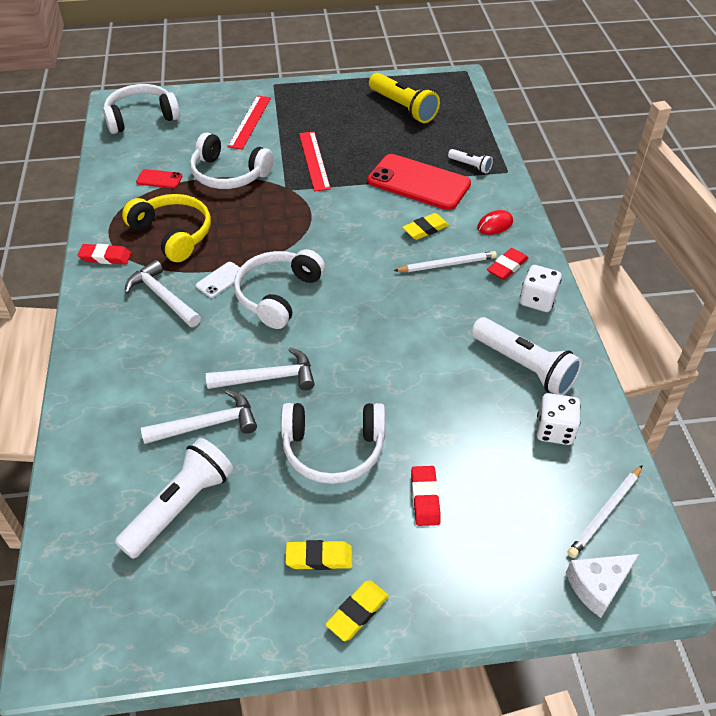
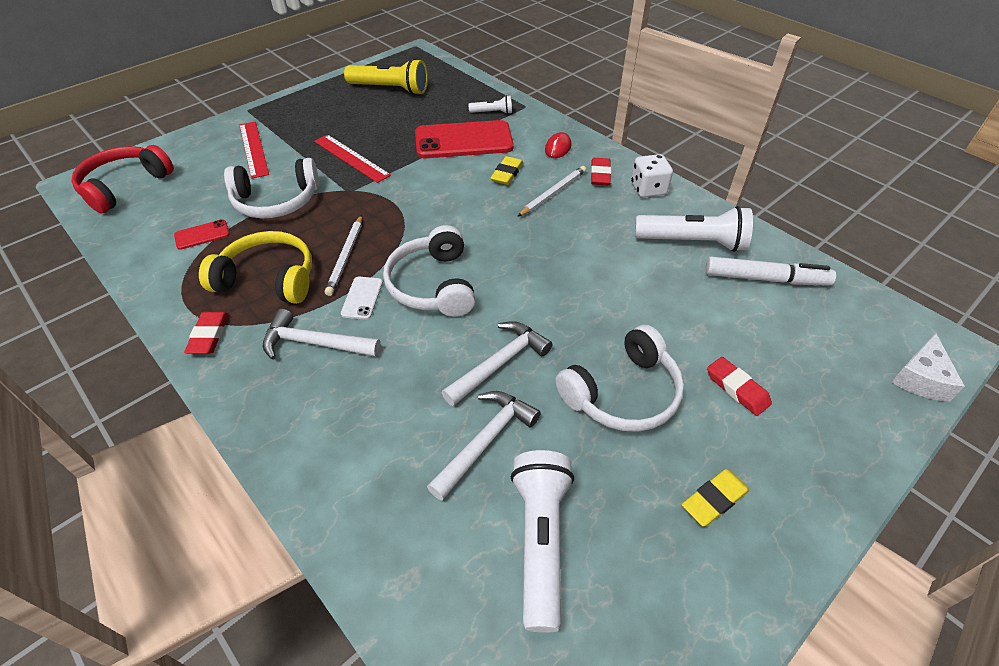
camera: 35 degrees left, 0 degrees up
red eraser [77,244,131,264] -> red eraser turned 60 degrees counterclockwise [184,312,229,354]
white headphones [103,84,180,134] -> red headphones [71,145,174,213]
yellow eraser [326,580,389,641] -> none
white dice [536,393,581,445] -> white marker [705,256,836,286]
white pencil [567,465,643,558] -> white pencil moved to [325,215,362,296]

